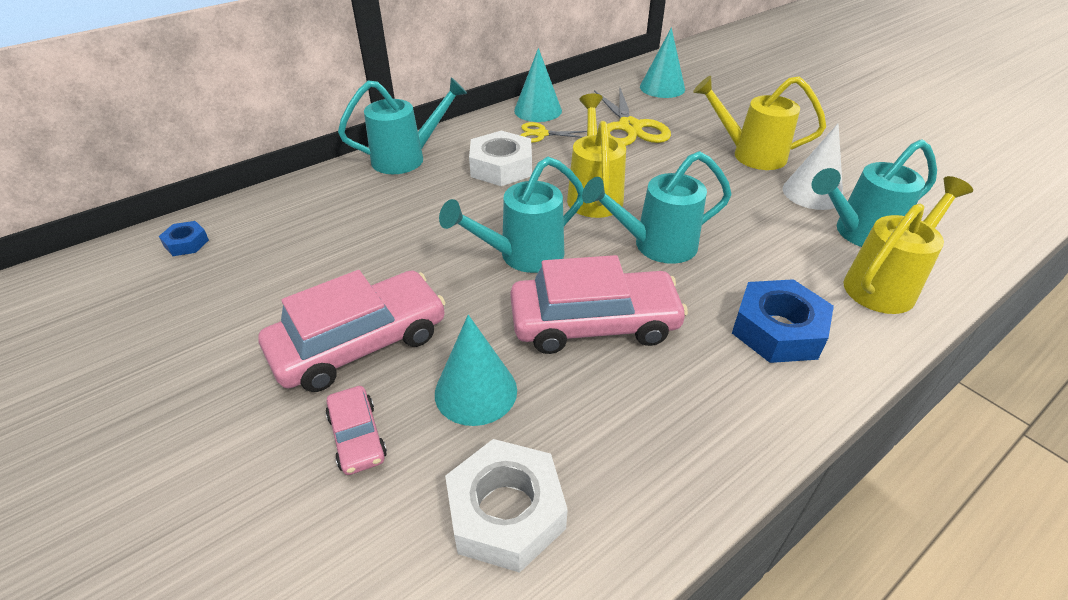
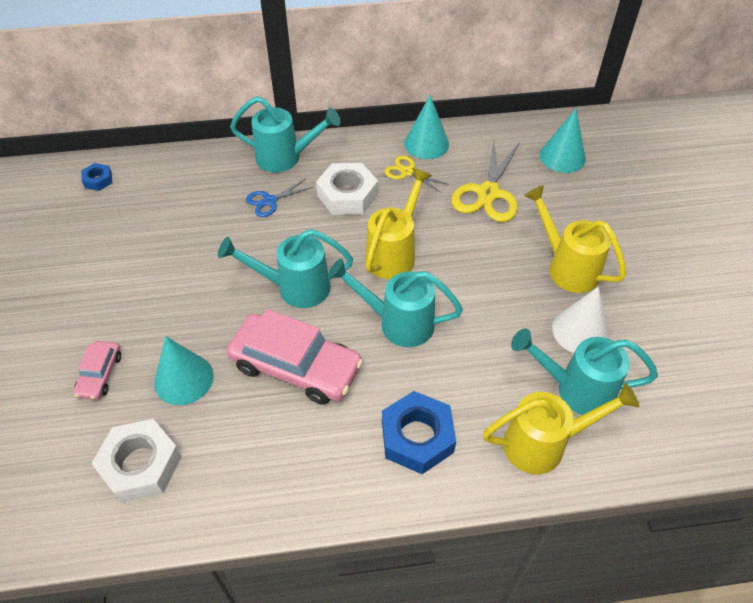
camera: 30 degrees right, 10 degrees up
pink car [258,270,446,392] -> none
none -> blue scissors [246,179,313,217]

